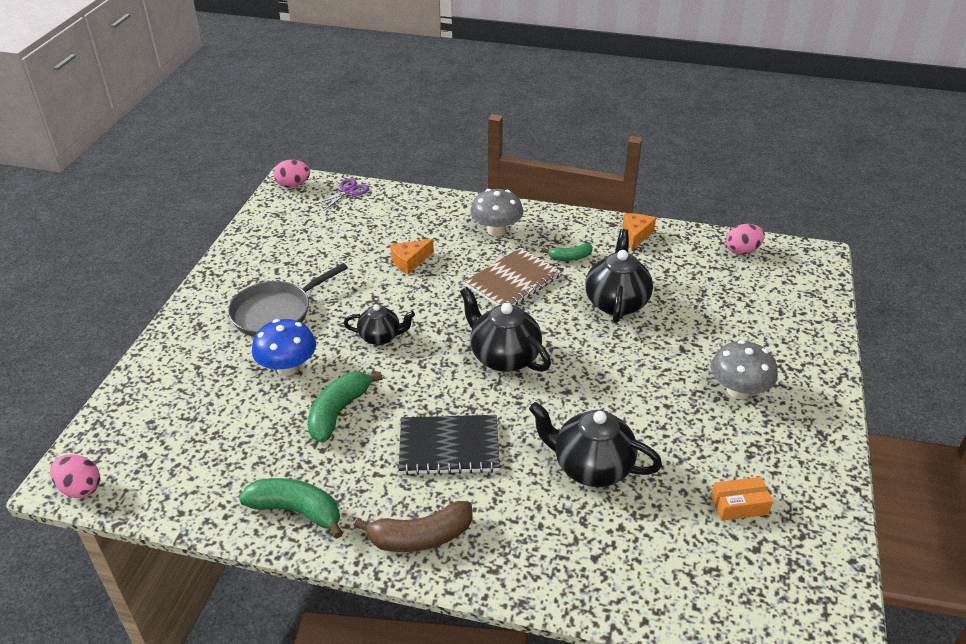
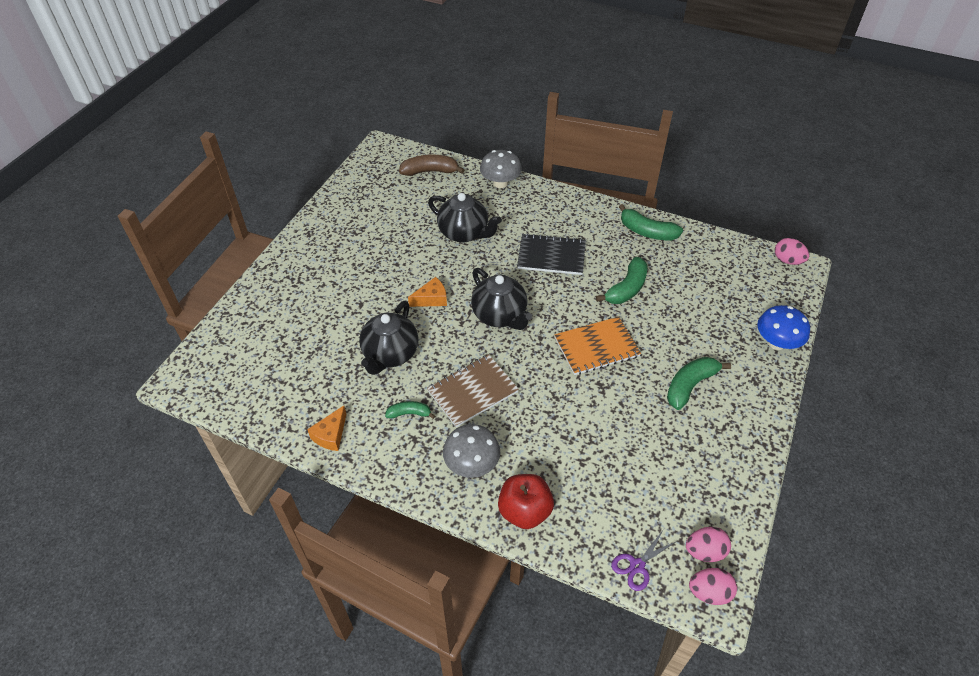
camera: 170 degrees left, 10 degrees up
grey pan [228,263,348,337] -> green banana [667,357,731,410]
blue mushroom [252,319,316,376] -> blue mushroom moved to [757,305,810,350]
black teapot [344,304,415,345] -> orange notebook [555,317,641,375]
brown banana [354,501,473,552] -> brown banana moved to [399,154,464,176]
orange cheese [390,239,434,274] -> orange cheese moved to [408,277,447,307]
grey mushroom [711,340,778,399] -> grey mushroom moved to [480,150,522,188]
orange box [711,477,773,521] -> none
pink egg [726,224,765,255] -> pink egg moved to [686,527,731,562]
none -> red apple [498,474,554,529]

